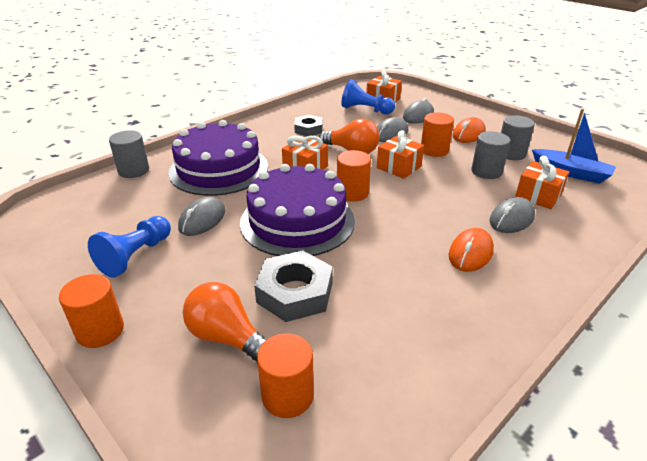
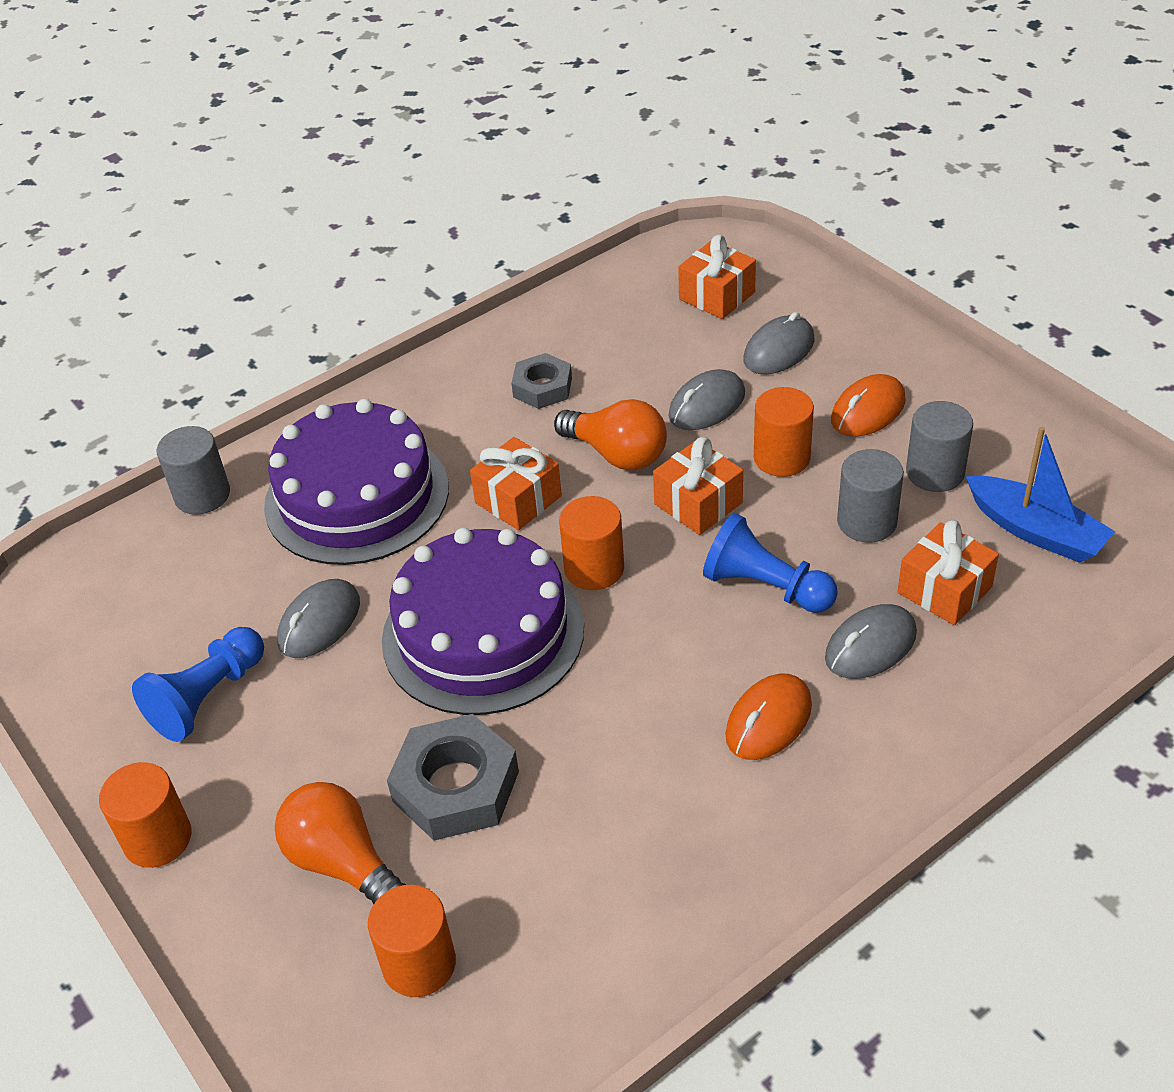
camera: 10 degrees right, 10 degrees up
blue pawn [341,79,395,115] -> blue pawn moved to [703,513,838,613]

